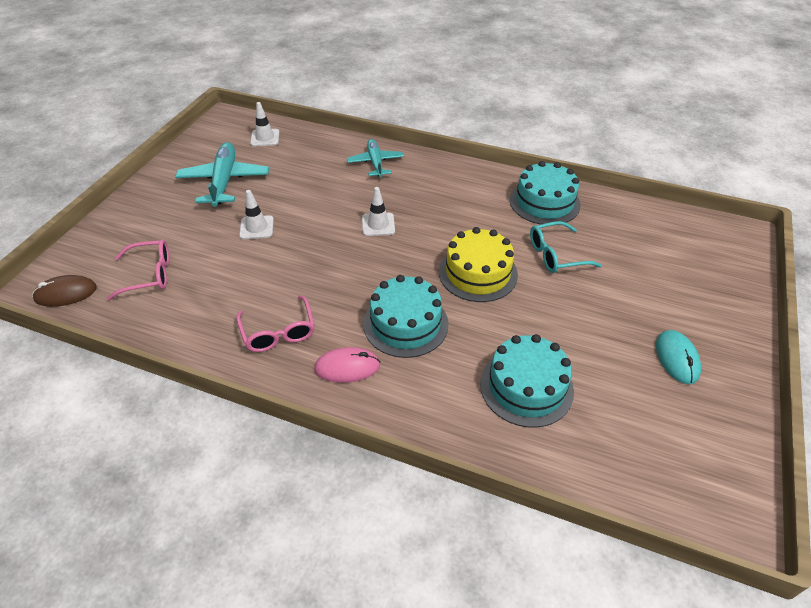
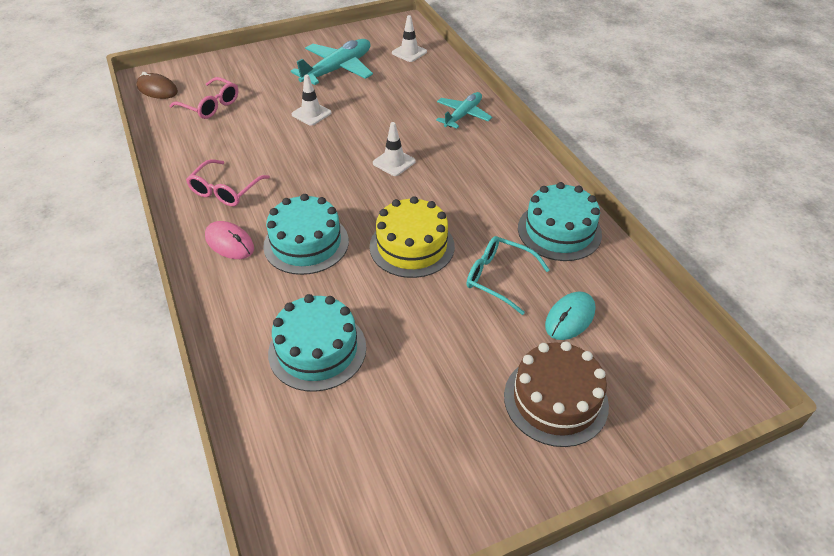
camera: 45 degrees right, 0 degrees up
turquoise mouse [656,330,701,384] -> turquoise mouse moved to [545,291,596,340]
none -> brown cake [504,341,609,447]

